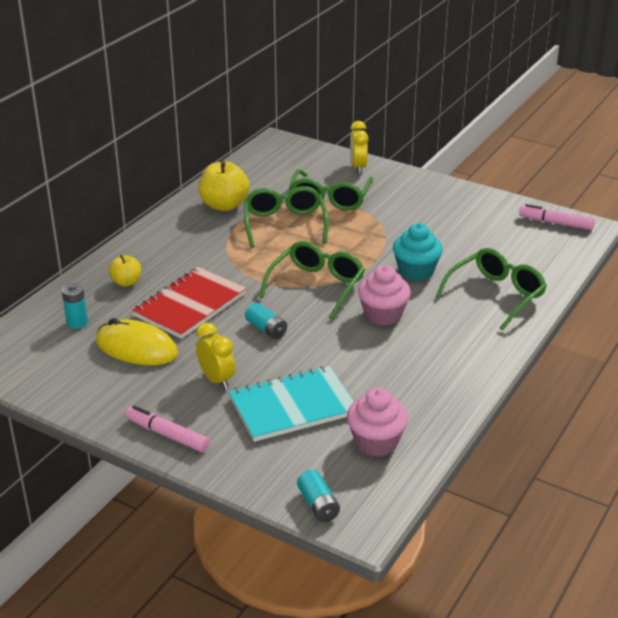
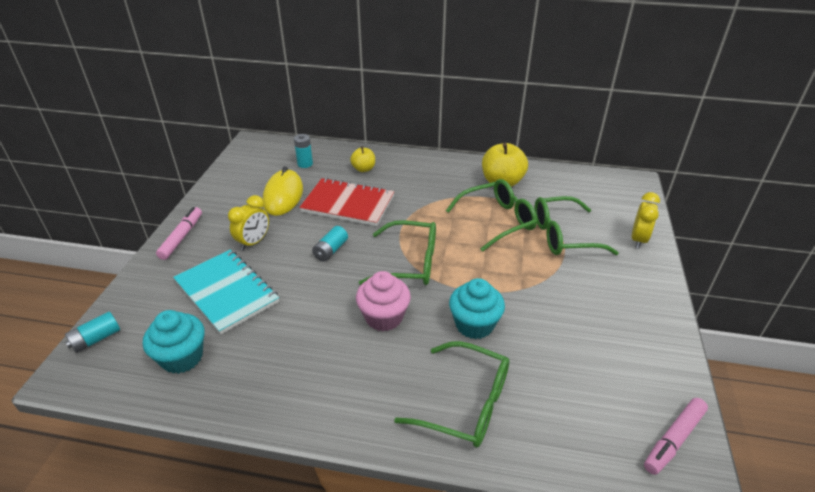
camera: 70 degrees right, 5 degrees up
pink cupcake [347,388,408,457] -> turquoise cupcake [143,310,205,374]
yellow clock [350,121,369,174] -> yellow clock turned 135 degrees clockwise [632,192,660,249]
pink marker [519,204,595,230] -> pink marker turned 135 degrees counterclockwise [644,398,708,475]

